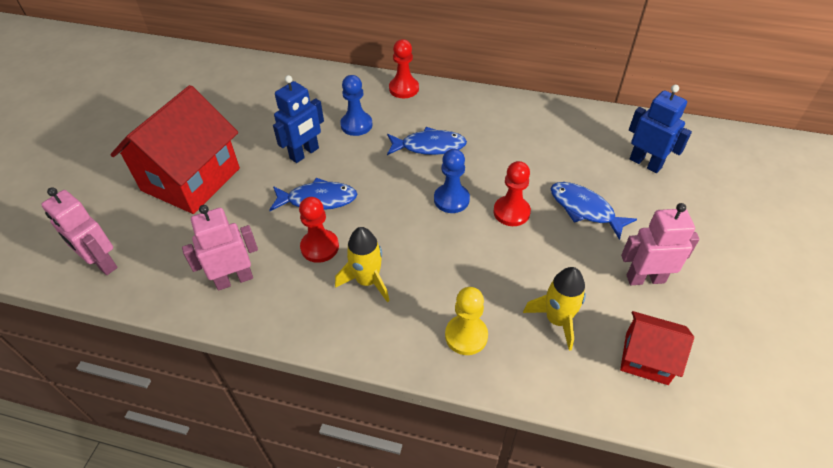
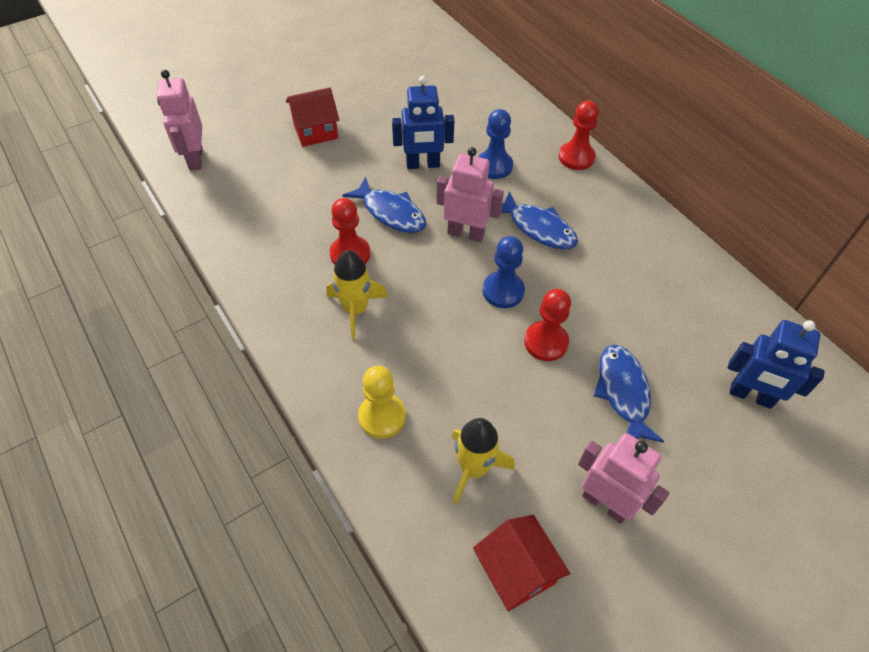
camera: 40 degrees right, 5 degrees up
red house [111,85,240,214] -> red house [286,87,339,147], size x0.52
pink robot [182,205,258,291] -> pink robot moved to [436,147,504,242]
blue robot [629,85,692,173] -> blue robot turned 120 degrees clockwise [728,320,825,409]

